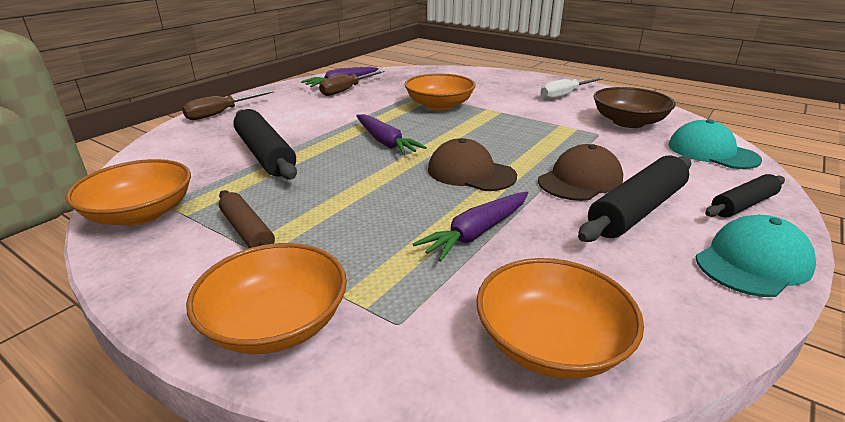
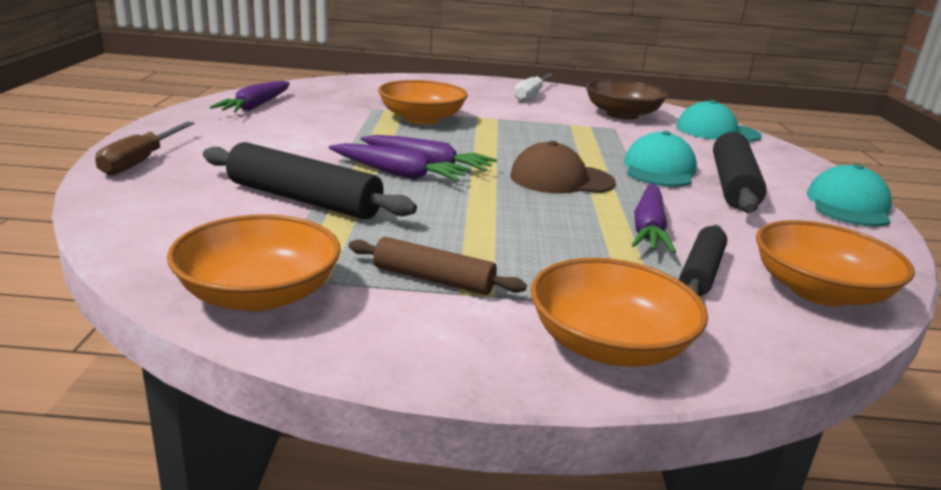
camera: 35 degrees left, 5 degrees down
brown screwdriver [319,70,385,96] -> none
brown cap [538,144,623,201] -> turquoise cap [624,131,697,187]
black rolling pin [705,174,785,218] -> black rolling pin moved to [679,225,727,296]
none -> purple carrot [329,143,471,181]

